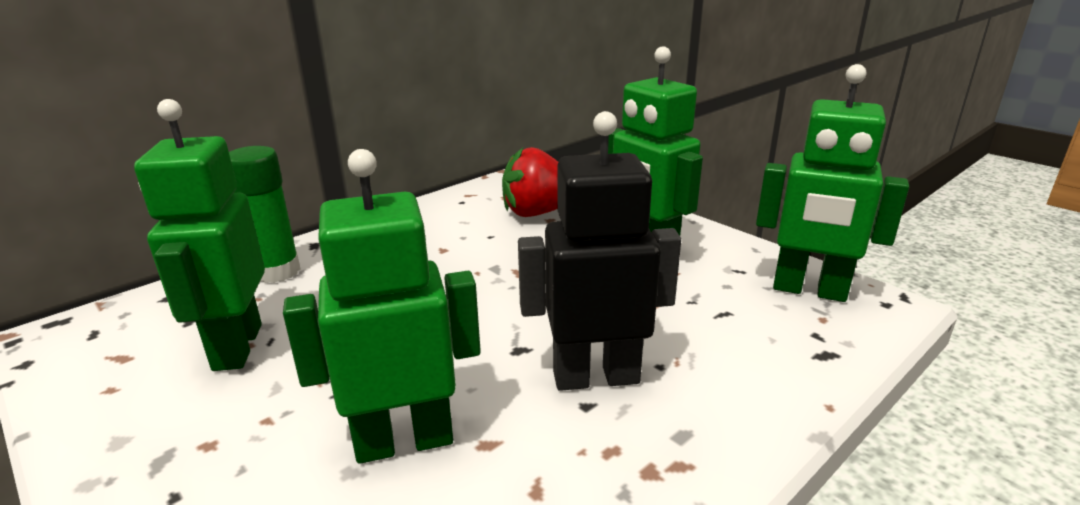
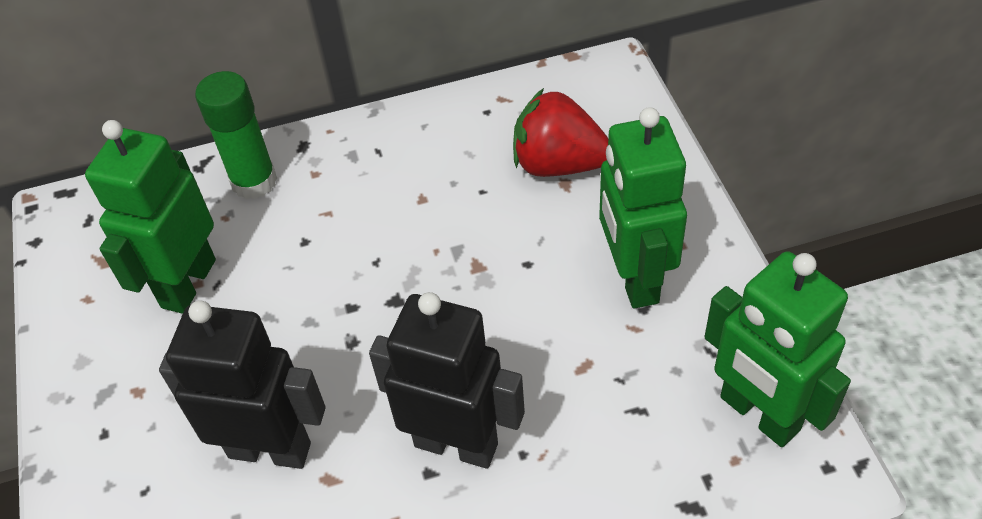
camera: 30 degrees right, 25 degrees up
green robot [283,149,481,464] -> black robot [159,300,326,469]

